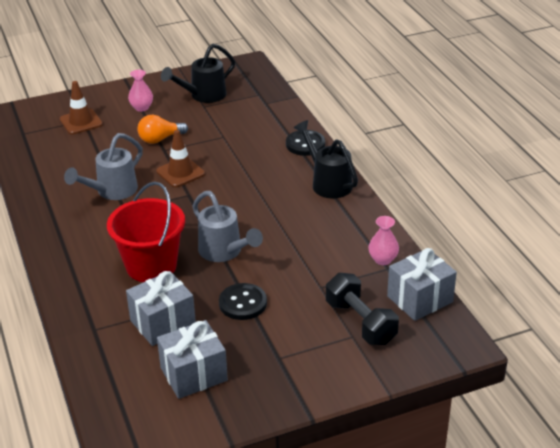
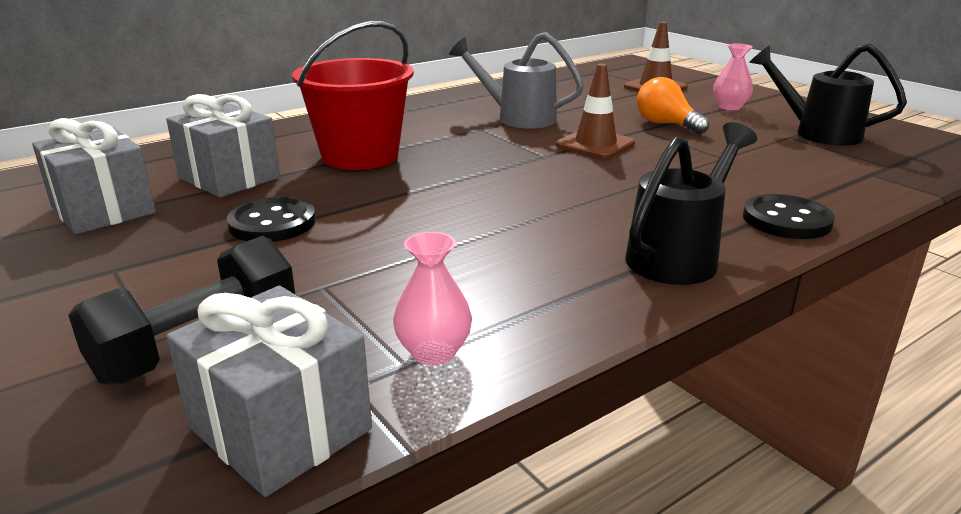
camera: 75 degrees right, 10 degrees down
grey watering can [192,191,263,262] -> none

